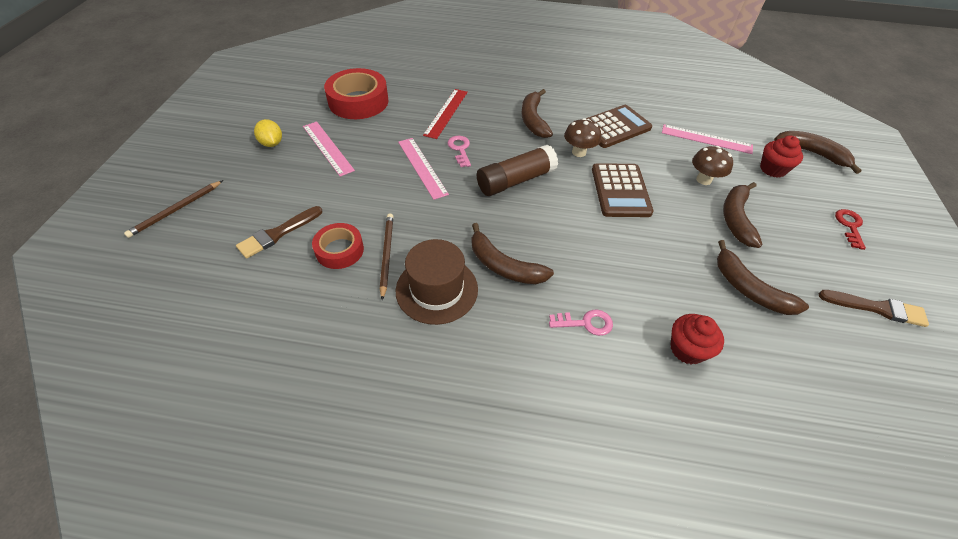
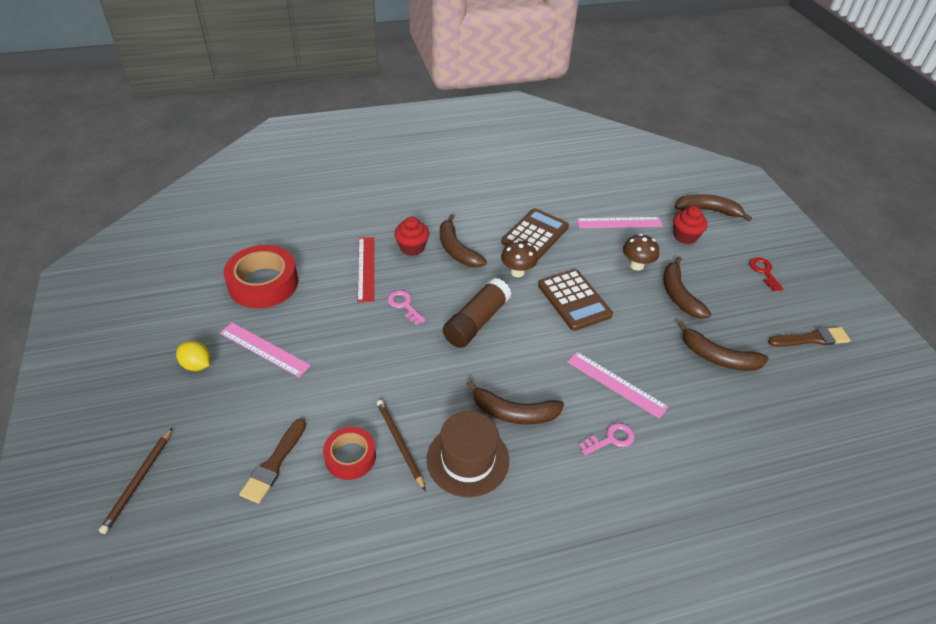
camera: 25 degrees left, 5 degrees down
pink ruler [398,138,449,200] -> pink ruler moved to [567,352,669,419]
red cupcake [670,314,724,365] -> red cupcake moved to [394,217,429,256]

